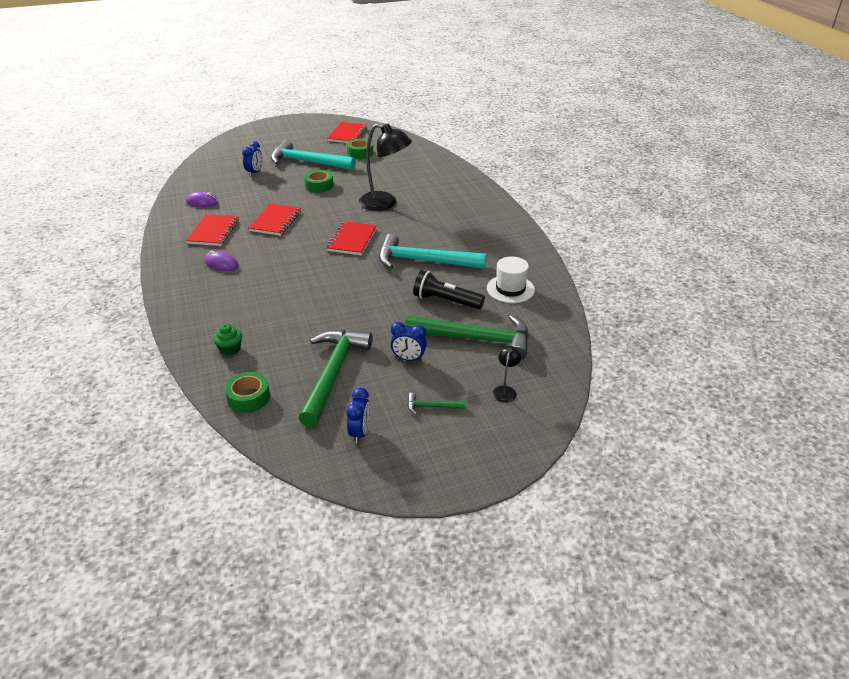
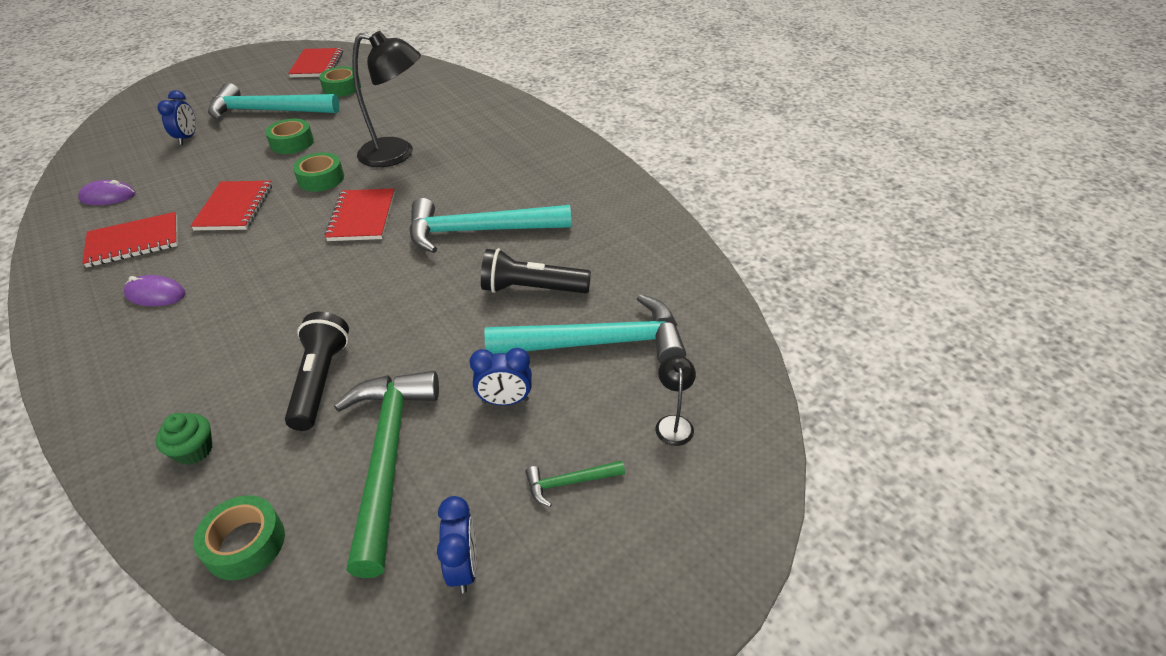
camera: 15 degrees left, 5 degrees up
red notebook [186,214,239,246] -> red notebook turned 75 degrees clockwise [83,212,178,267]
green hammer [405,315,529,360] -> turquoise hammer [484,294,686,363]
white hat [487,256,535,303] -> none
none -> black flashlight [285,312,349,431]
none -> green tape [293,152,344,192]

